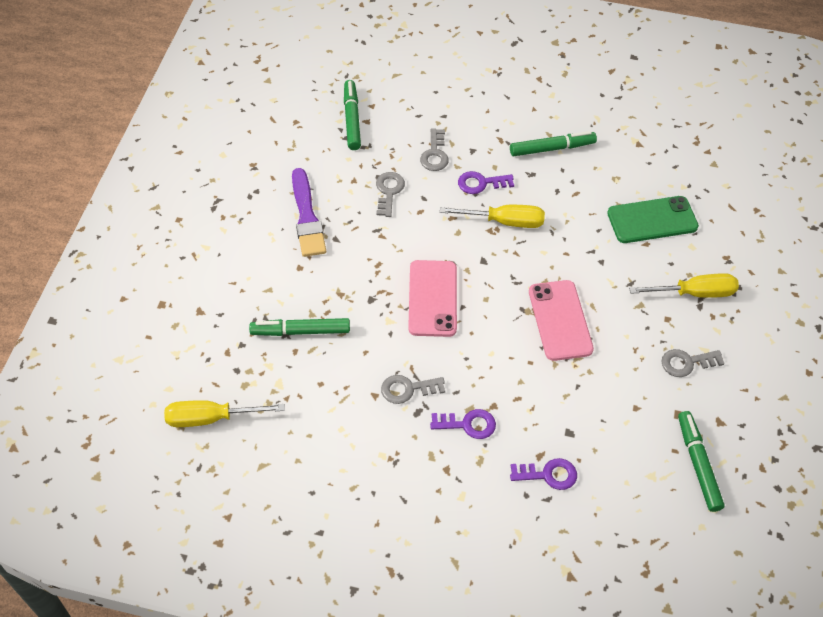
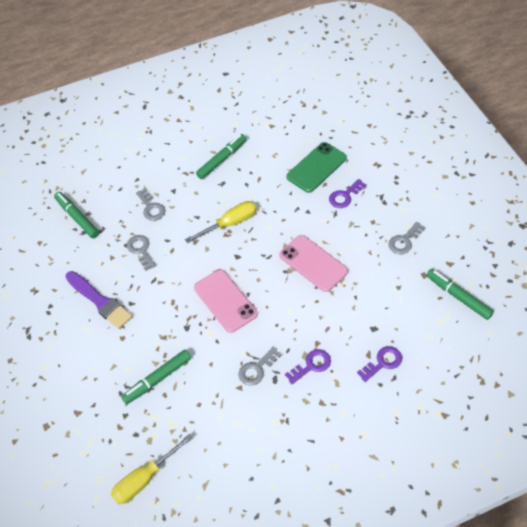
camera: 30 degrees left, 0 degrees up
purple key [458,171,514,194] -> purple key moved to [329,179,366,208]
yellow screwdriver [629,273,739,298] -> none

